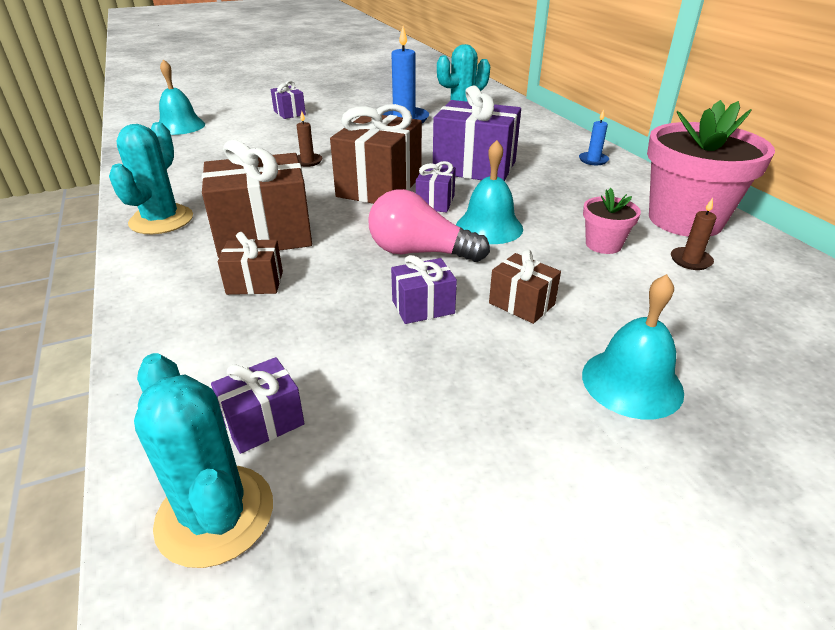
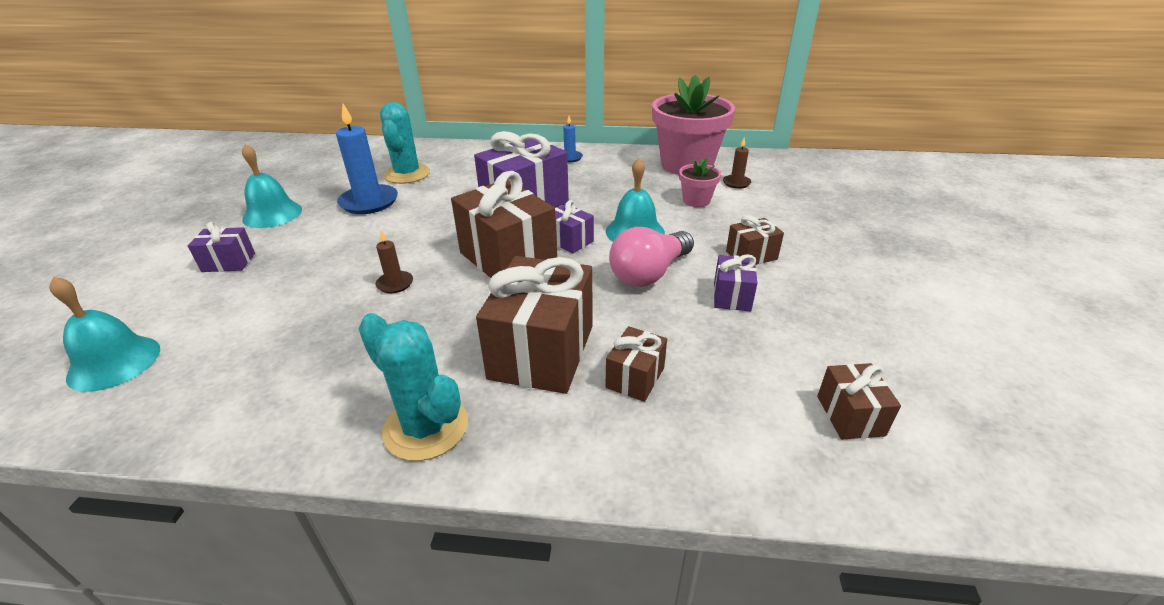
camera: 60 degrees left, 0 degrees up
turquoise cactus [134,353,273,568] -> none
purple gift [211,357,305,454] -> brown gift [817,363,901,440]
turquoise bell [582,274,684,420] -> turquoise bell moved to [242,144,302,228]

